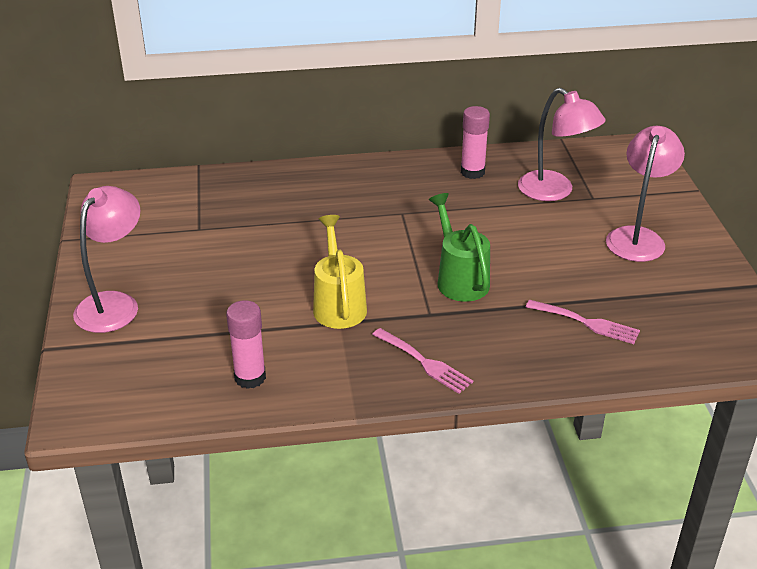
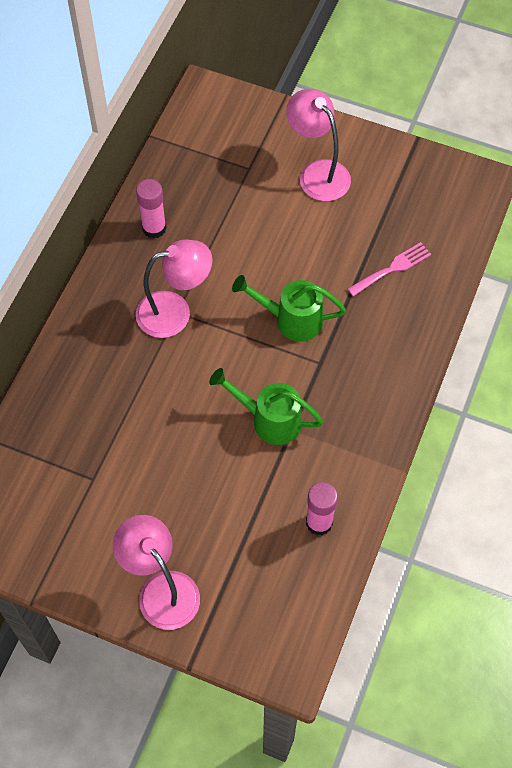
camera: 60 degrees left, 25 degrees up
yellow watering can [313,215,367,329] -> green watering can [209,368,323,445]
pink fork [372,328,473,394] -> none
pink lamp [518,88,606,201] -> pink lamp moved to [136,239,212,338]

